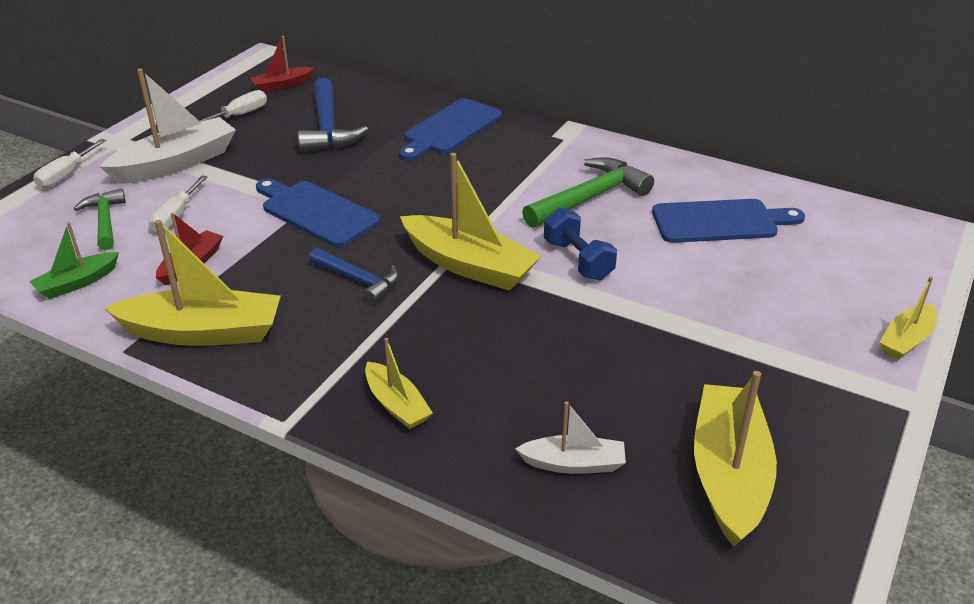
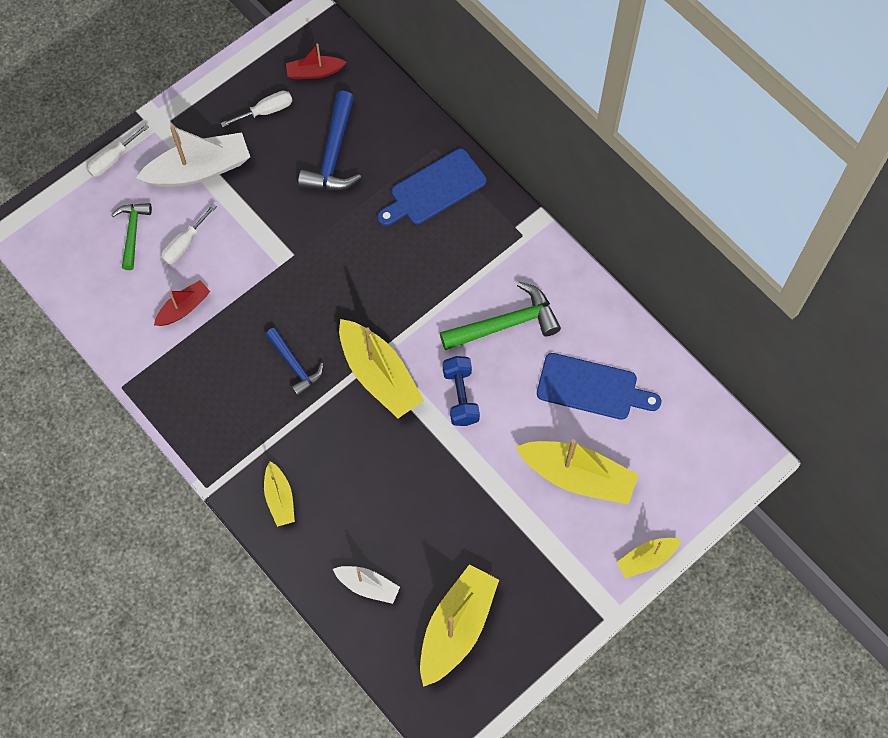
camera: 20 degrees right, 30 degrees up
green boat [29,222,119,299] -> none
yellow boat [104,220,281,346] -> yellow boat moved to [516,439,639,505]
blue cutting board [256,178,380,247] -> none

